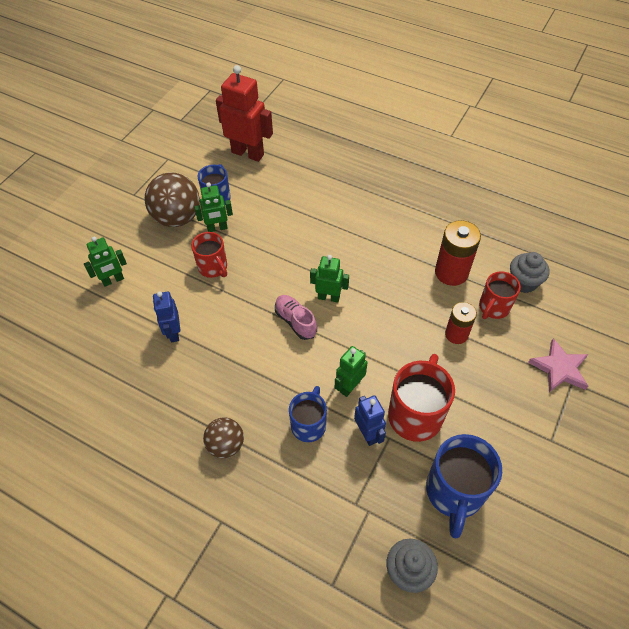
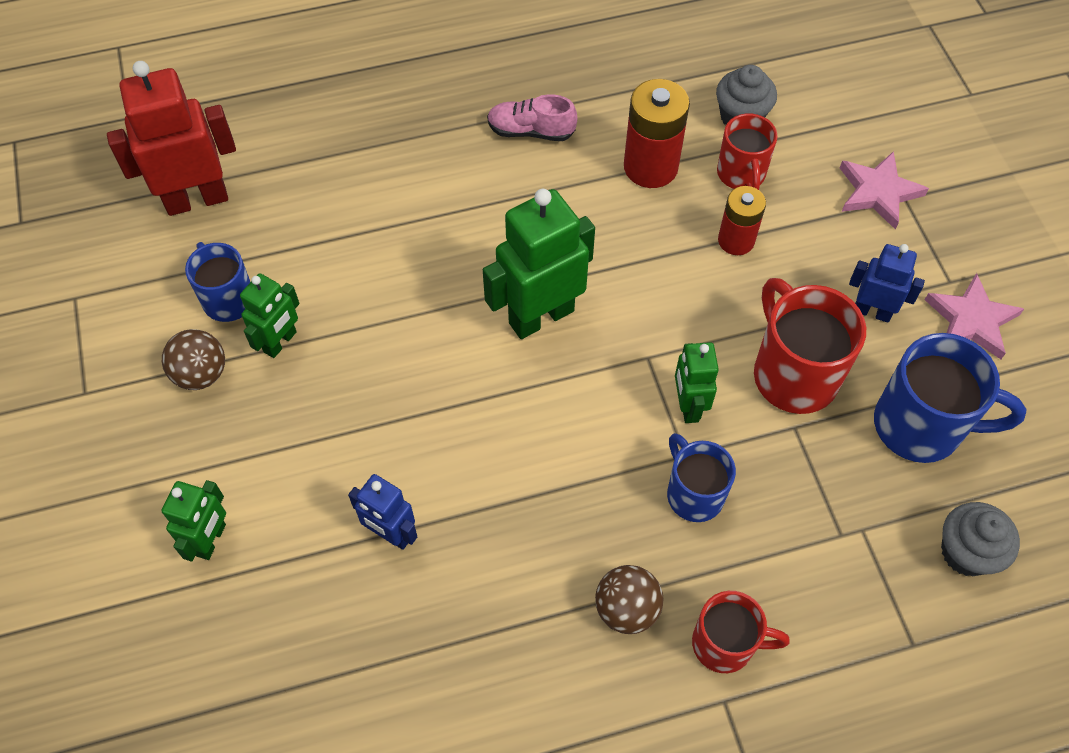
camera: 45 degrees left, 5 degrees up
brown ball [145,172,200,227] -> brown ball [162,329,225,390], size x0.59
red mug [191,232,227,278] -> red mug moved to [692,591,790,673]
pink shoe [275,295,317,340] -> pink shoe moved to [487,94,577,141]
green robot [310,255,349,303] -> green robot [483,189,595,339], size x1.76
blue robot [354,395,386,446] -> blue robot moved to [849,244,925,323]
blue mug [426,434,502,538] -> blue mug turned 45 degrees counterclockwise [874,333,1026,463]
none -> pink star [925,273,1024,359]

